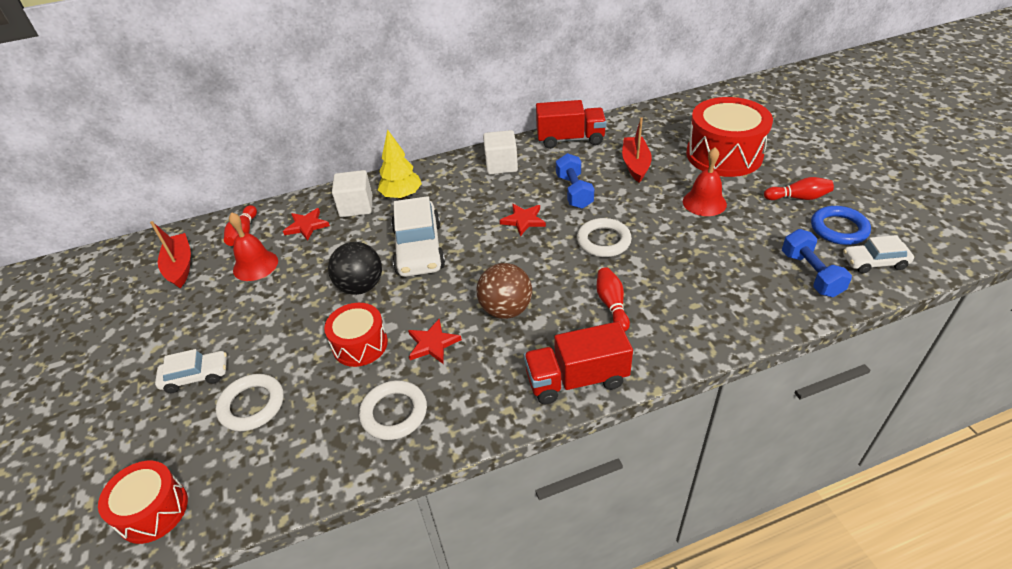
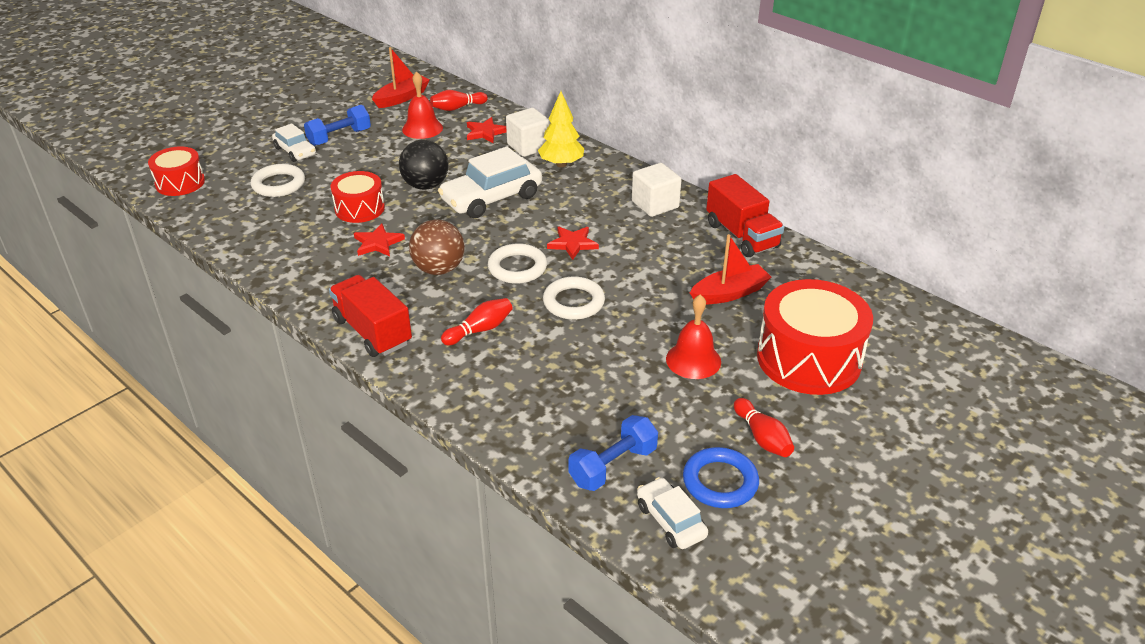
camera: 60 degrees right, 5 degrees down
white ring [359,380,427,440] -> white ring moved to [488,243,547,284]
blue dumbbell [556,153,594,209] -> blue dumbbell moved to [304,105,371,146]

